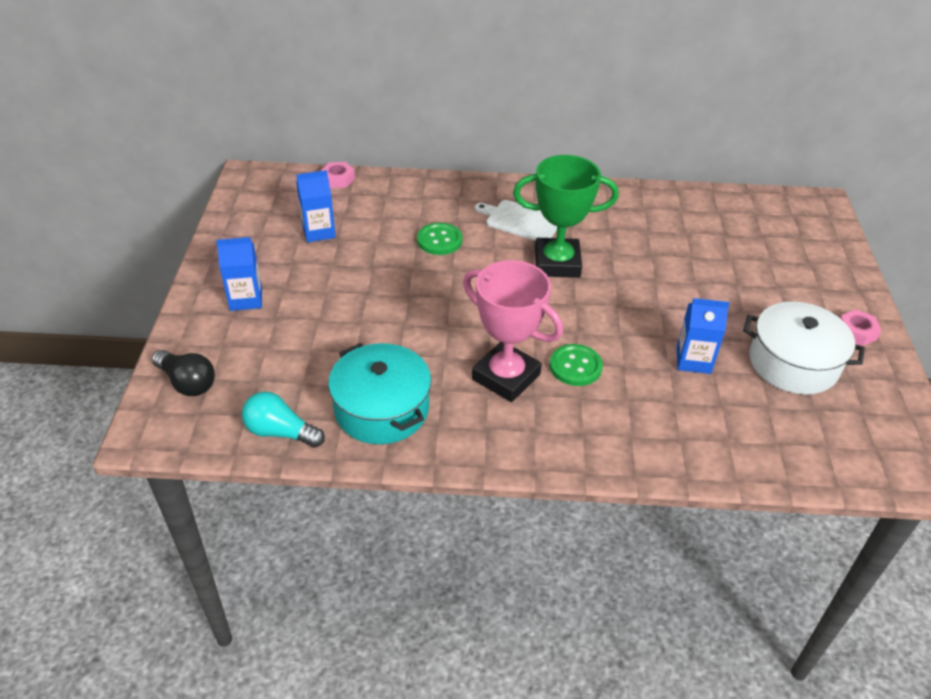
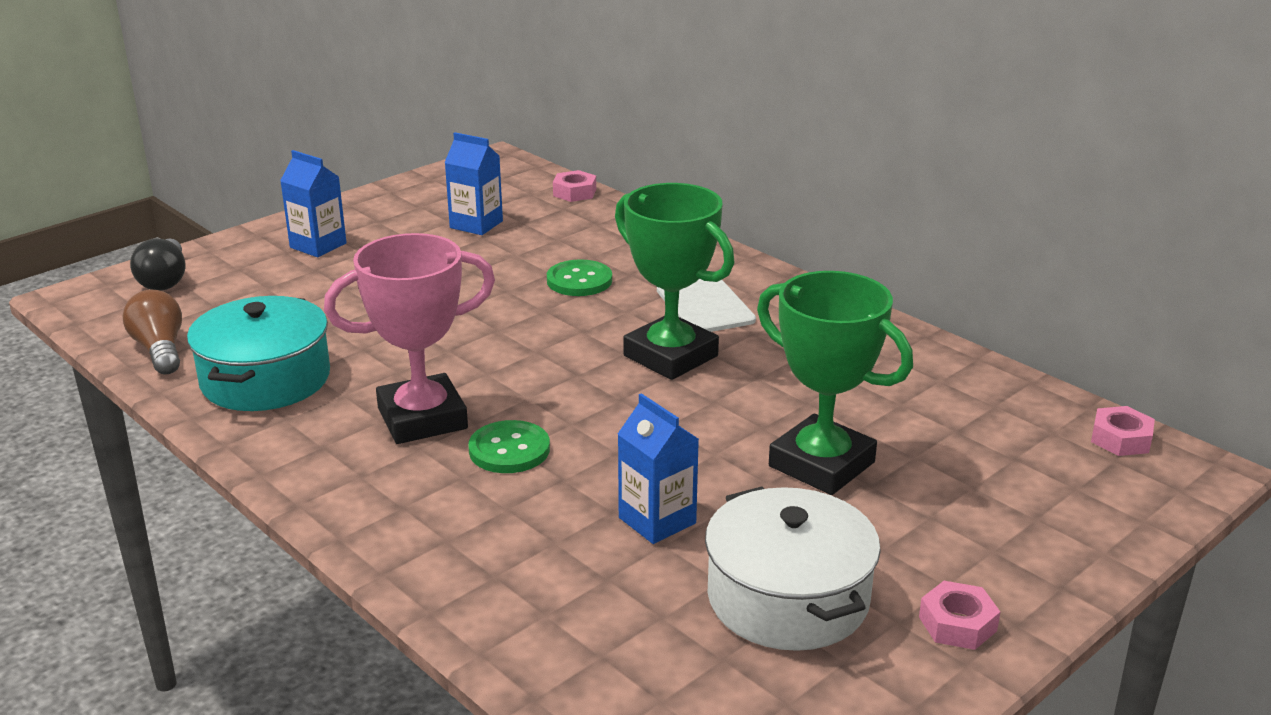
camera: 45 degrees right, 15 degrees down
turquoise light bulb [242,391,325,448] -> brown light bulb [123,290,182,375]
pink trophy [463,260,563,402] -> pink trophy turned 75 degrees clockwise [324,233,495,444]
none -> green trophy [757,271,913,495]
none -> pink nut [1091,406,1155,456]

